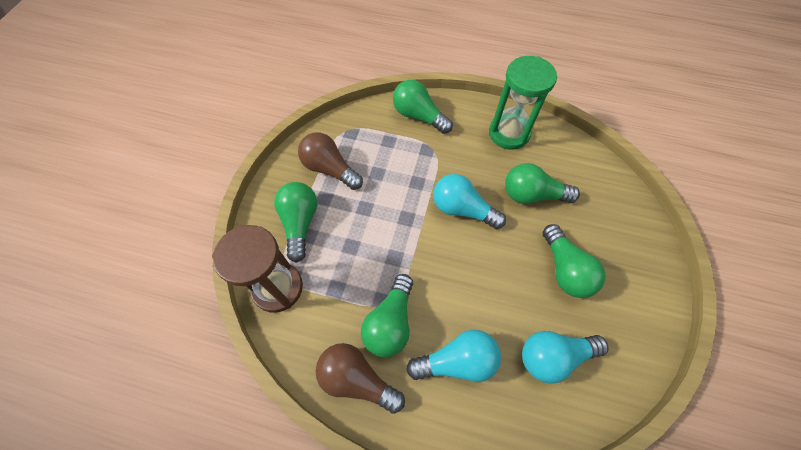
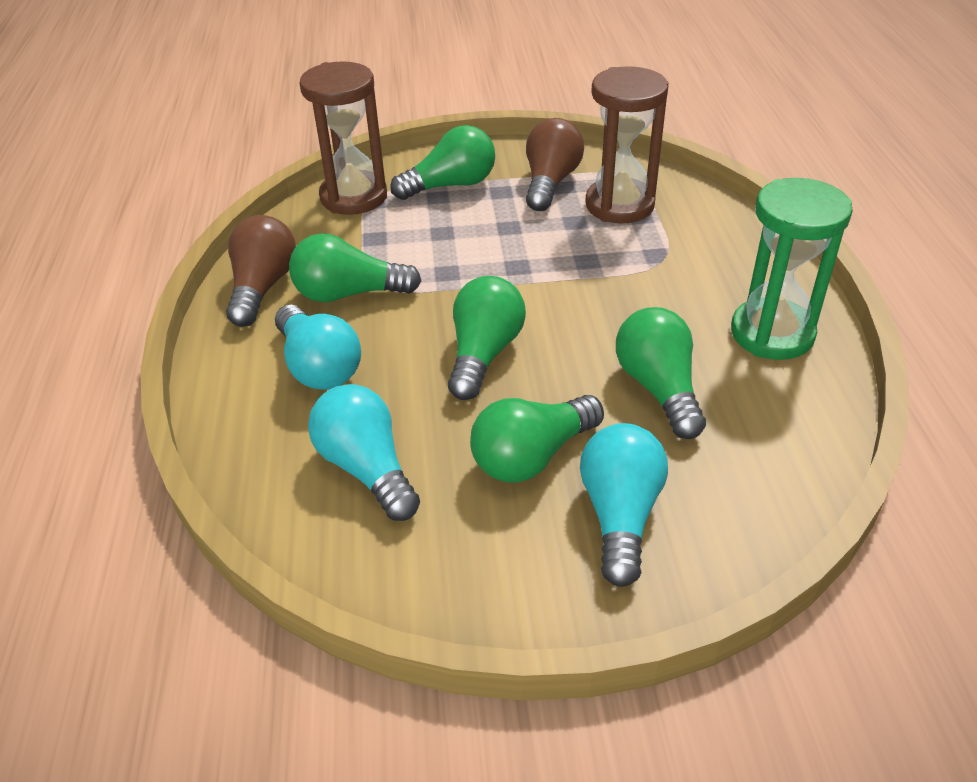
camera: 70 degrees right, 20 degrees down
green light bulb [393,80,453,134] -> green light bulb moved to [448,276,526,400]
turquoise light bulb [433,174,506,229] -> turquoise light bulb moved to [580,423,668,587]
none -> brown hourglass [585,66,669,224]

